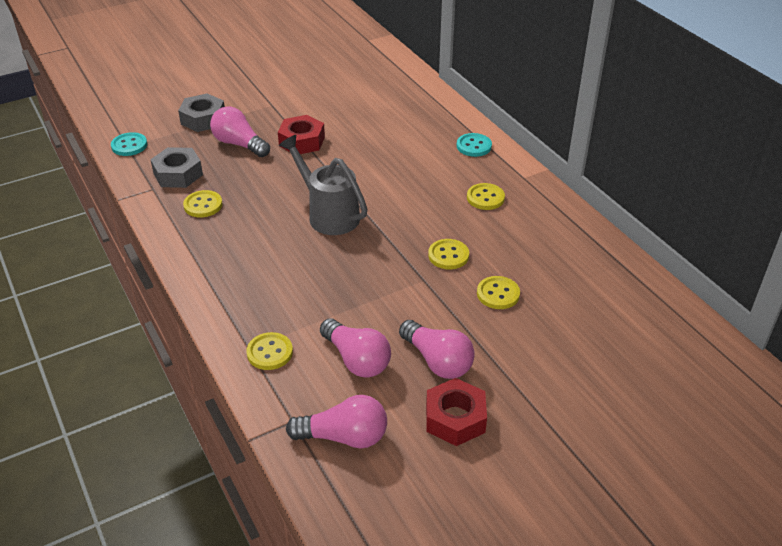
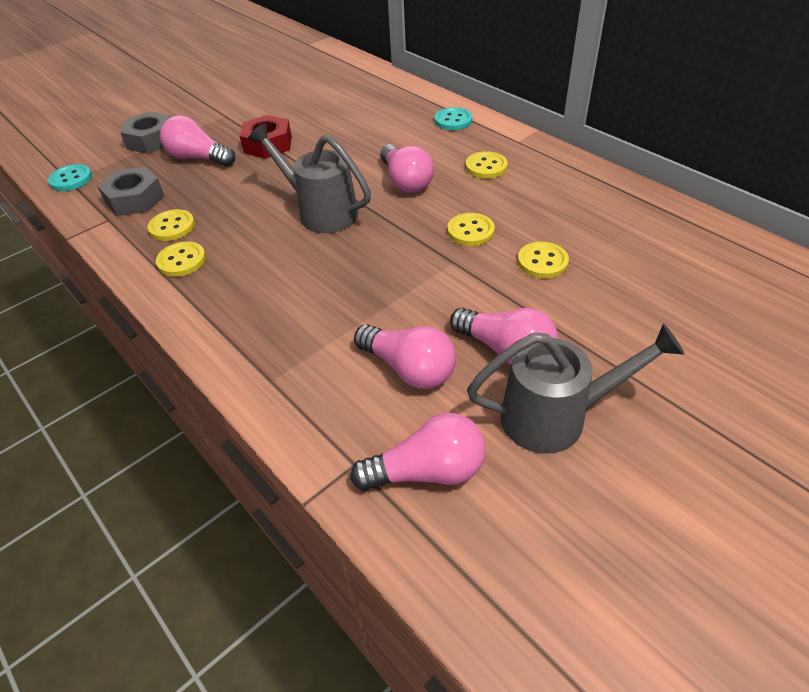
camera: 10 degrees left, 5 degrees up
yellow button [246,332,293,370] -> yellow button moved to [156,241,206,277]
red nut [426,378,487,446] -> grey watering can [467,323,684,454]
none -> pink light bulb [380,144,434,193]

